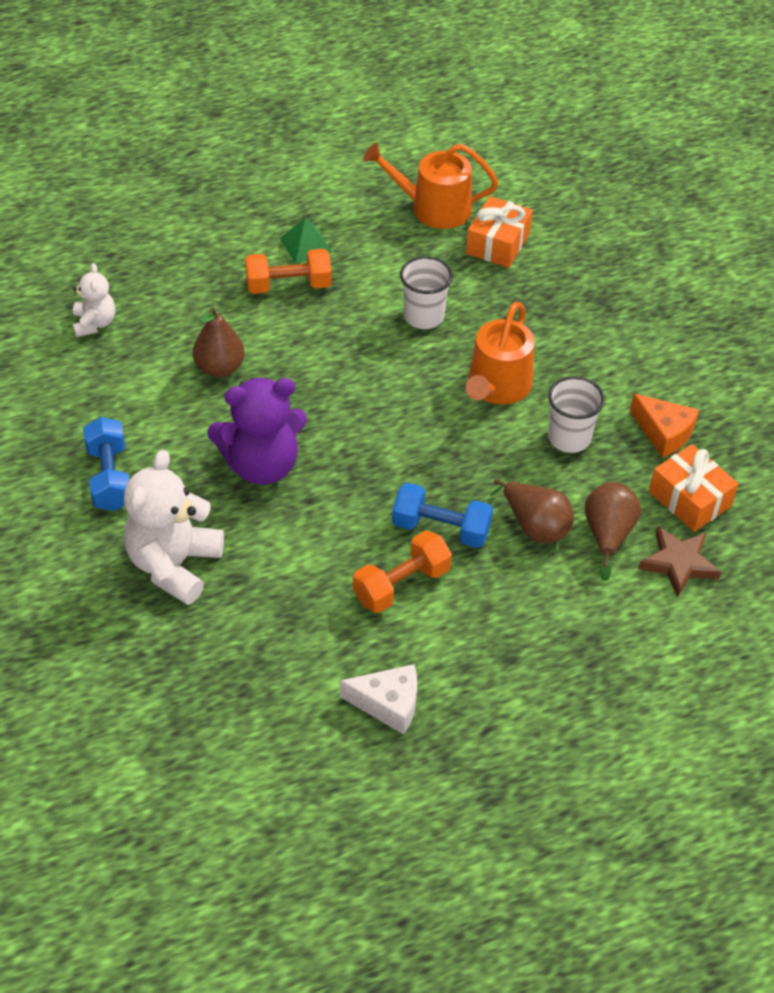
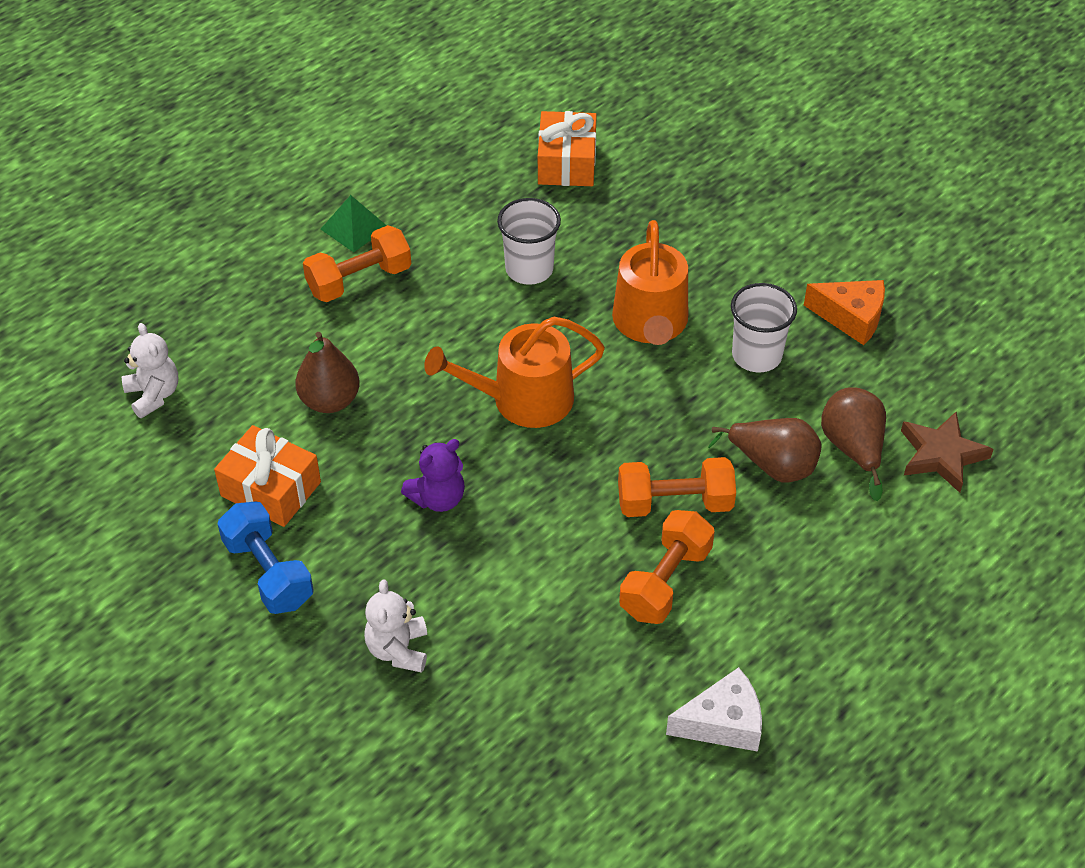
camera: 20 degrees left, 0 degrees up
white teddy bear [124,450,224,605] -> white teddy bear [364,580,427,673], size x0.55
purple teddy bear [207,378,307,485] -> purple teddy bear [401,439,465,512], size x0.55
orange watering can [363,143,499,229] -> orange watering can moved to [424,317,605,428]
blue dumbbell [392,483,493,548] -> orange dumbbell [618,457,736,517]
orange gift [649,444,739,532] -> orange gift moved to [214,425,321,527]

